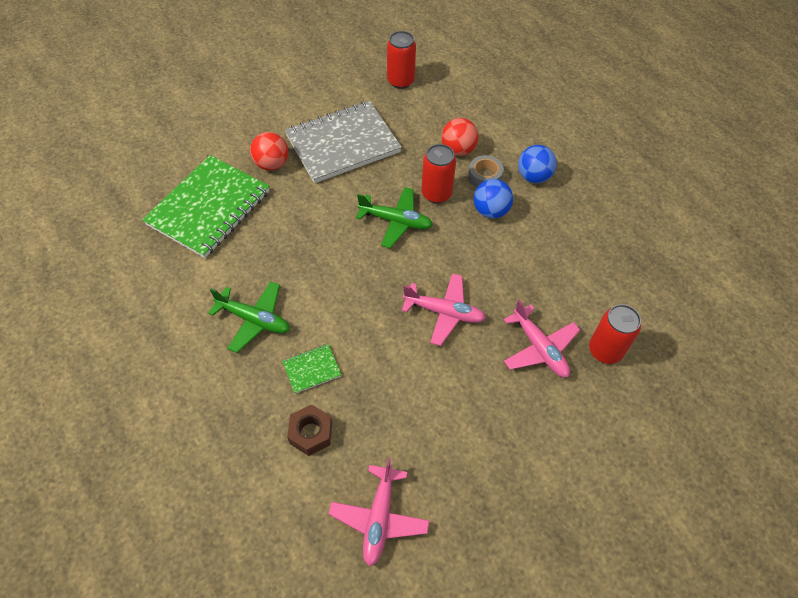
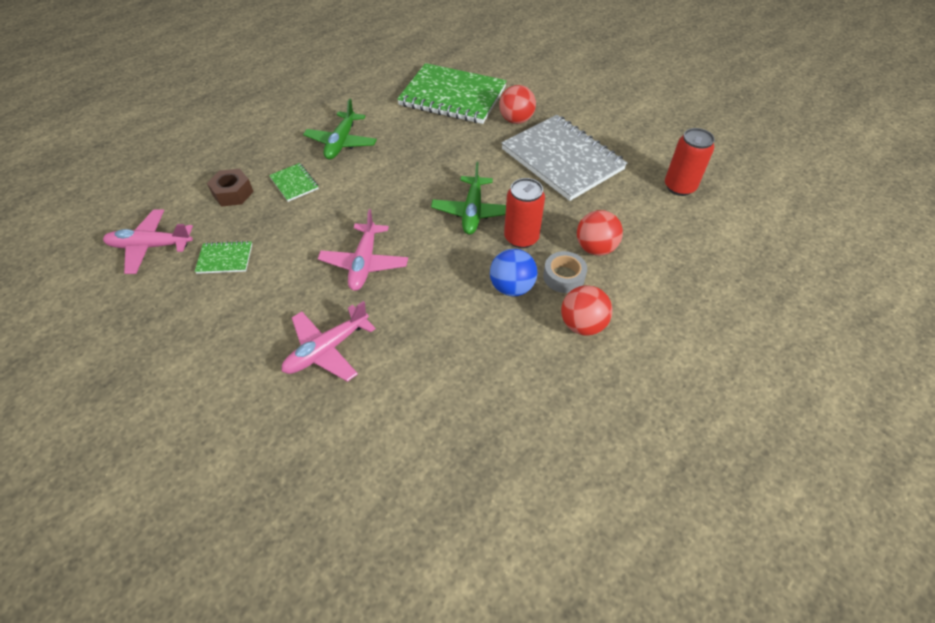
camera: 80 degrees right, 5 degrees down
blue ball [518,145,557,183] -> red ball [561,285,613,335]
red can [589,304,641,364] -> none
none -> green notebook [195,241,252,274]

